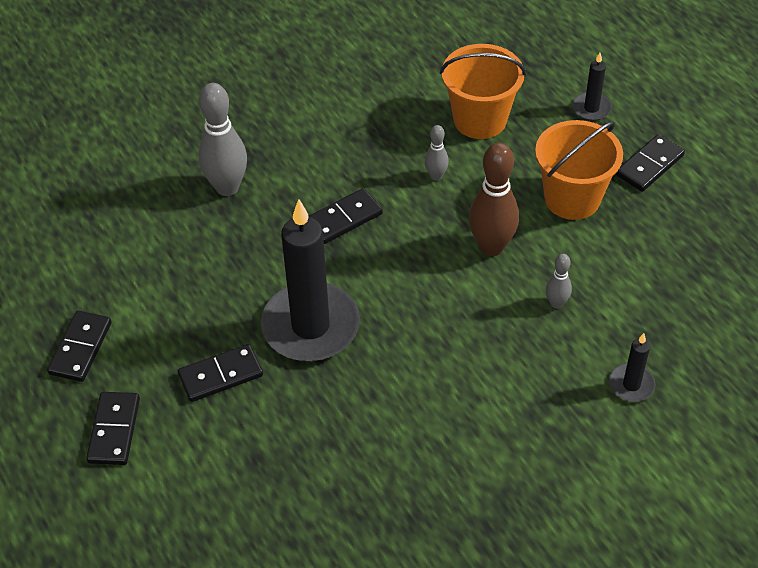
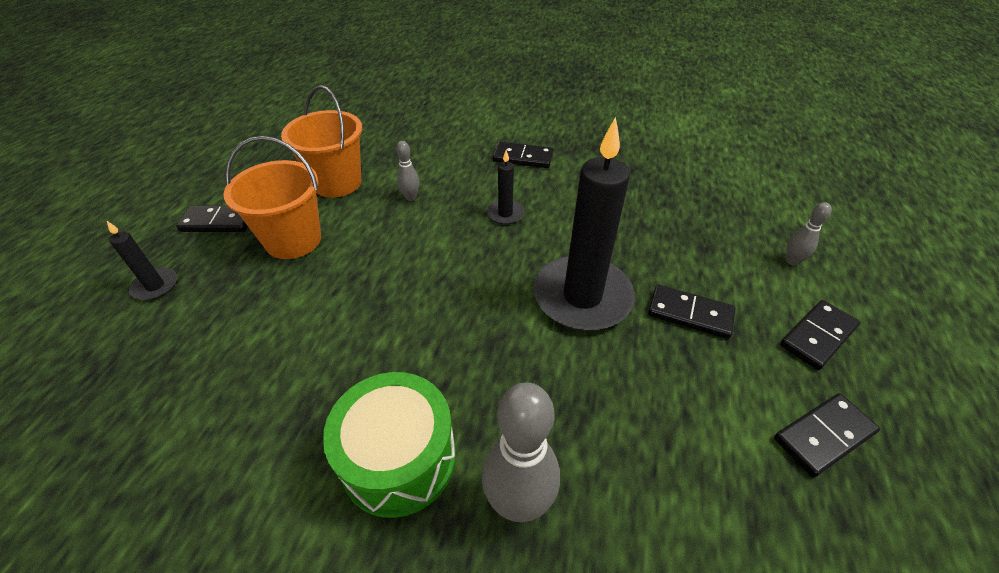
camera: 135 degrees left, 5 degrees down
black domino [308,188,383,244] -> black domino moved to [493,141,554,168]
grey bowling pin [425,125,449,181] -> grey bowling pin moved to [786,202,832,266]
orange bucket [440,44,526,139] -> orange bucket moved to [281,85,362,198]
brown bowling pin [469,143,519,256] -> none
black candle [609,333,655,402] -> black candle moved to [487,150,524,225]
none -> green drum [323,372,456,518]

